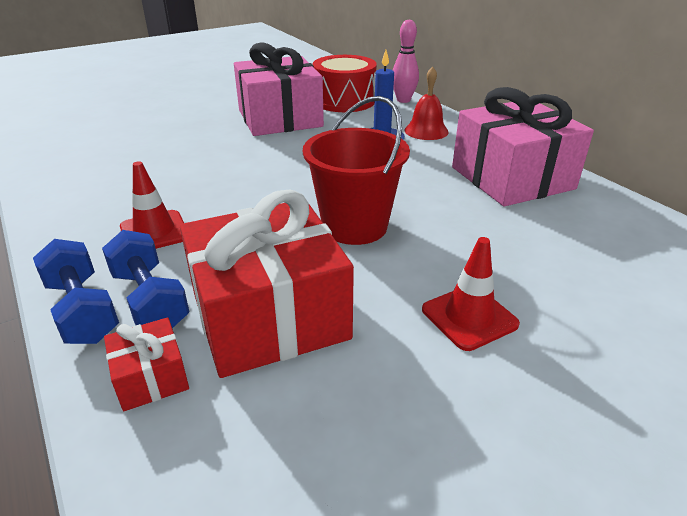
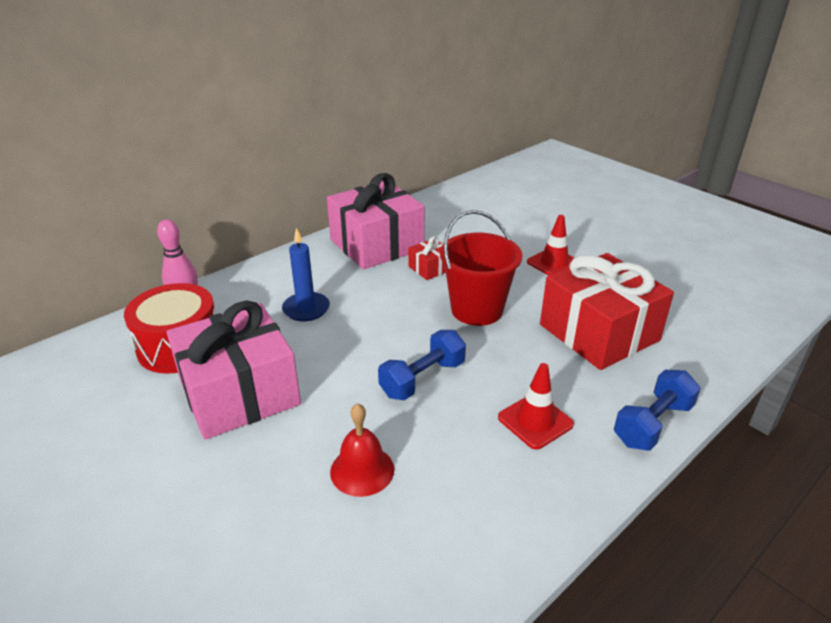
camera: 100 degrees left, 0 degrees up
blue dumbbell [102,230,189,328] -> blue dumbbell moved to [378,330,466,400]
red gift [104,317,189,411] -> red gift moved to [408,236,446,280]
red bell [404,67,449,140] -> red bell moved to [330,403,394,497]

